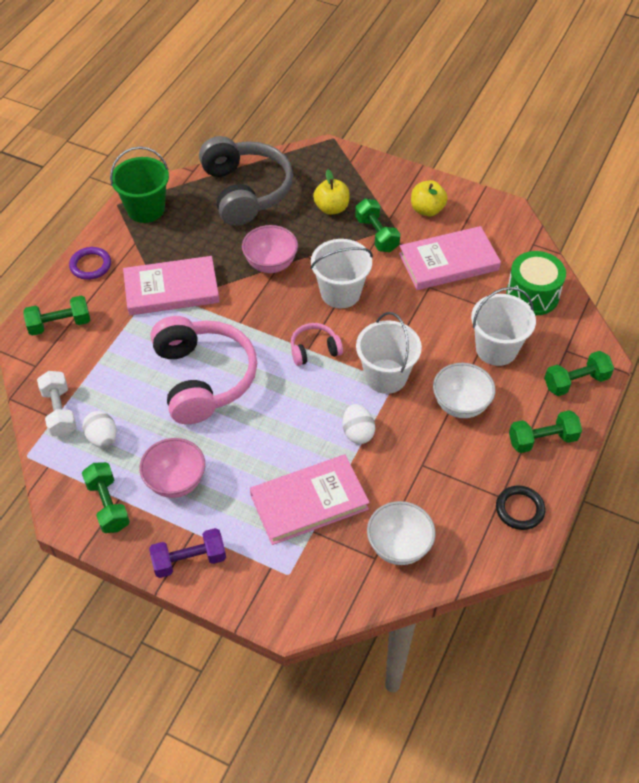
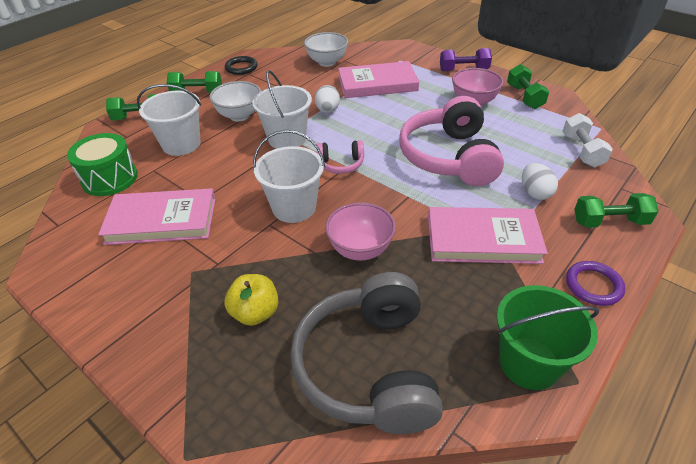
camera: 165 degrees left, 10 degrees down
white egg [82,411,117,448] -> white egg moved to [522,163,558,200]
green dumbbell [355,199,400,252] -> none
yellow apple [411,180,448,216] -> none

